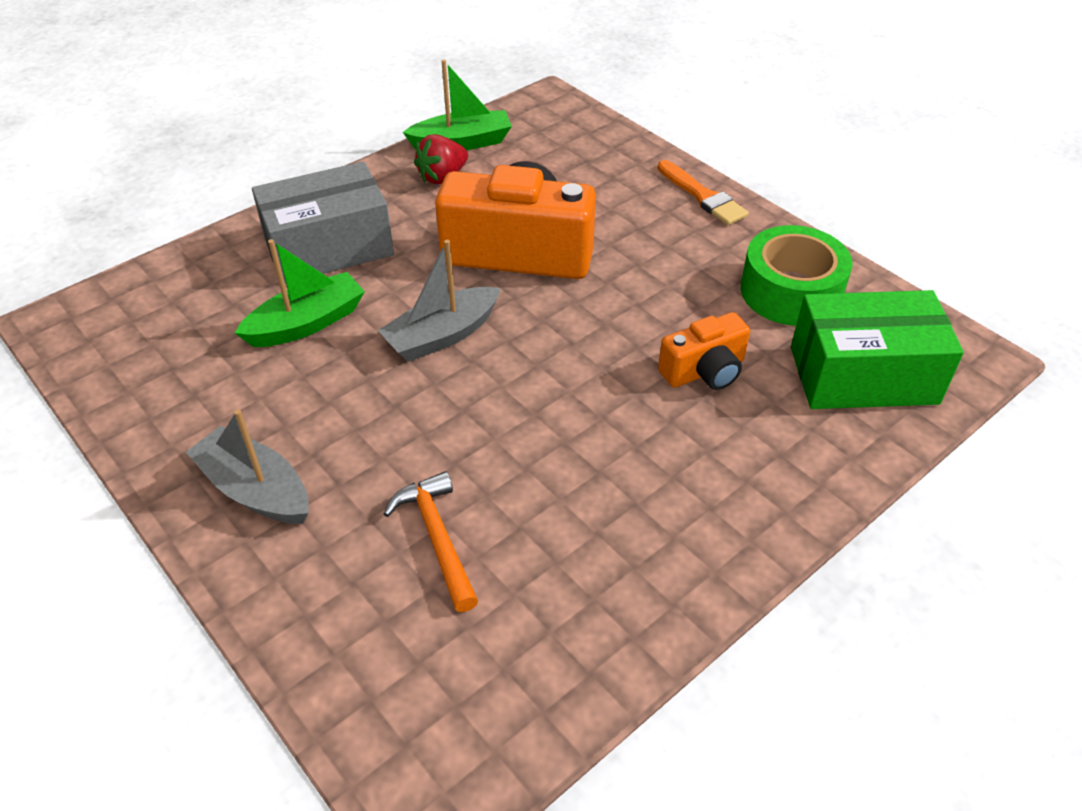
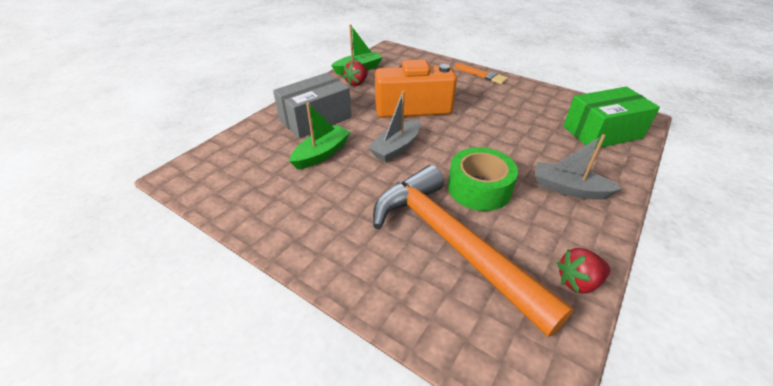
camera: 15 degrees left, 5 degrees down
grey boat [186,409,309,524] -> grey boat moved to [535,134,623,200]
orange hammer [384,471,478,612] -> orange hammer [373,165,574,337], size x2.33
orange camera [658,312,750,390] -> none
green tape [741,225,853,326] -> green tape moved to [448,147,518,211]
none -> red strawberry [557,248,610,294]

